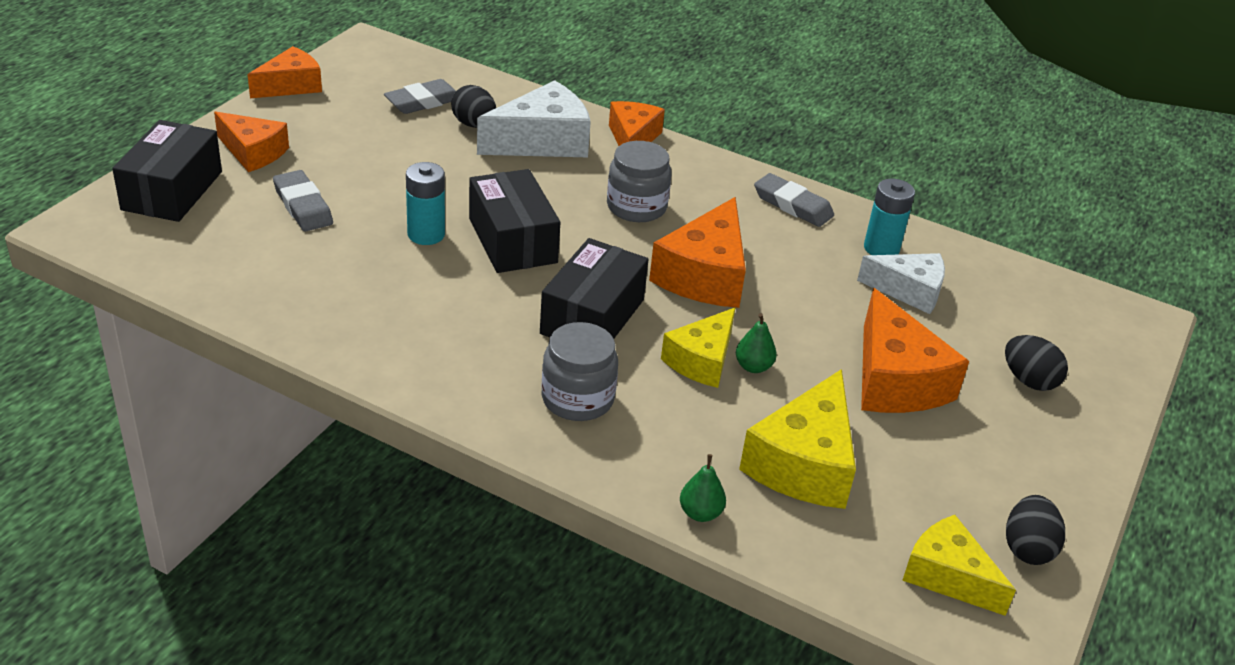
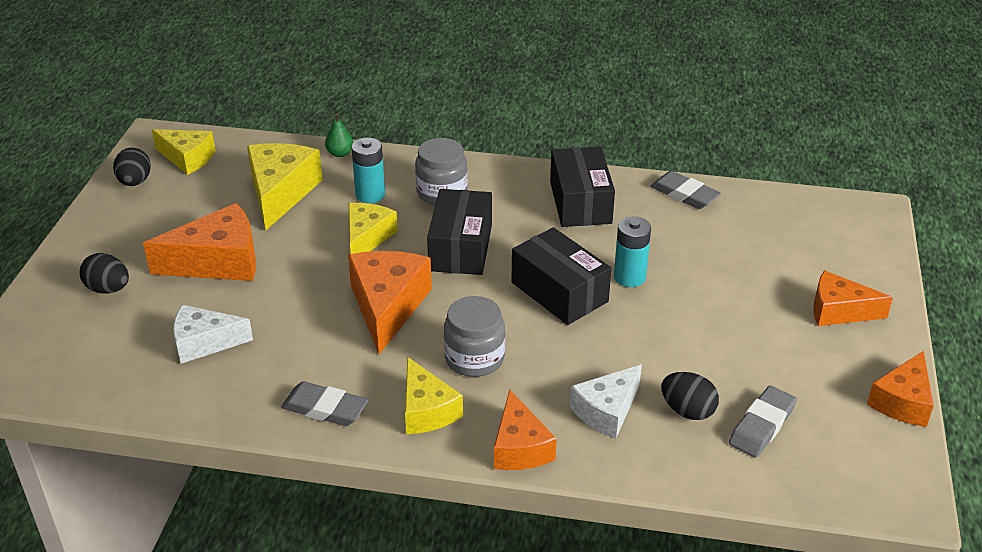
camera: 165 degrees right, 0 degrees up
black box [112,120,222,222] -> black box moved to [550,146,615,227]
grey eraser [273,170,333,231] -> grey eraser moved to [650,171,721,209]
white cheese [477,80,591,157] -> white cheese [570,364,642,438], size x0.66
green pear [736,313,777,373] -> none
orange cheese [861,288,969,413] -> orange cheese turned 105 degrees clockwise [143,203,256,281]
turquoise battery [864,179,915,255] -> turquoise battery moved to [351,138,385,203]
none -> yellow cheese [405,357,463,434]

